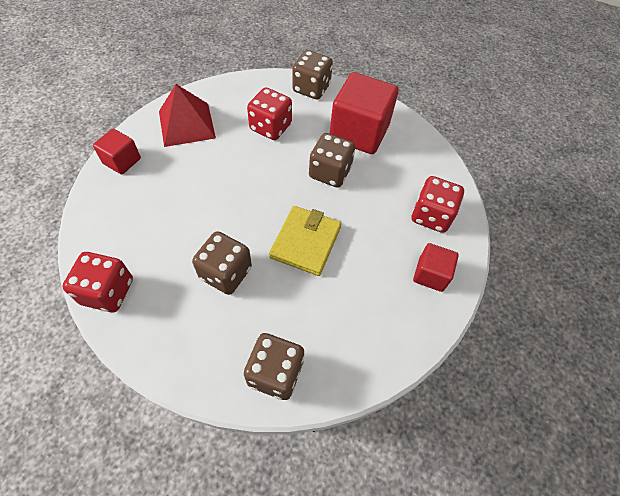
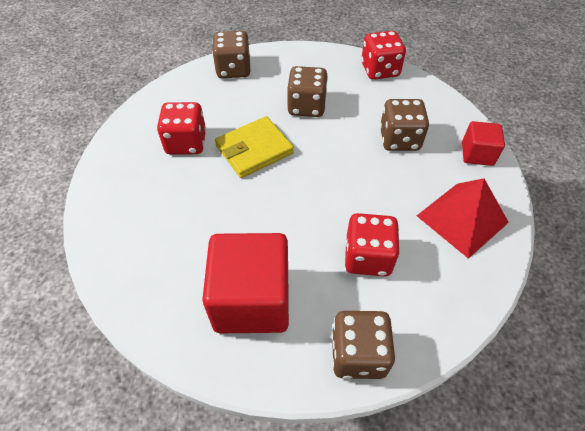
camera: 160 degrees right, 5 degrees down
yellow wallet [269,206,342,276] -> yellow wallet turned 60 degrees clockwise [215,116,294,178]
brown dice [309,133,355,188] -> brown dice moved to [380,99,429,151]
red dice [412,176,464,233] -> red dice moved to [157,102,206,155]
red cube [413,243,459,292] -> none

